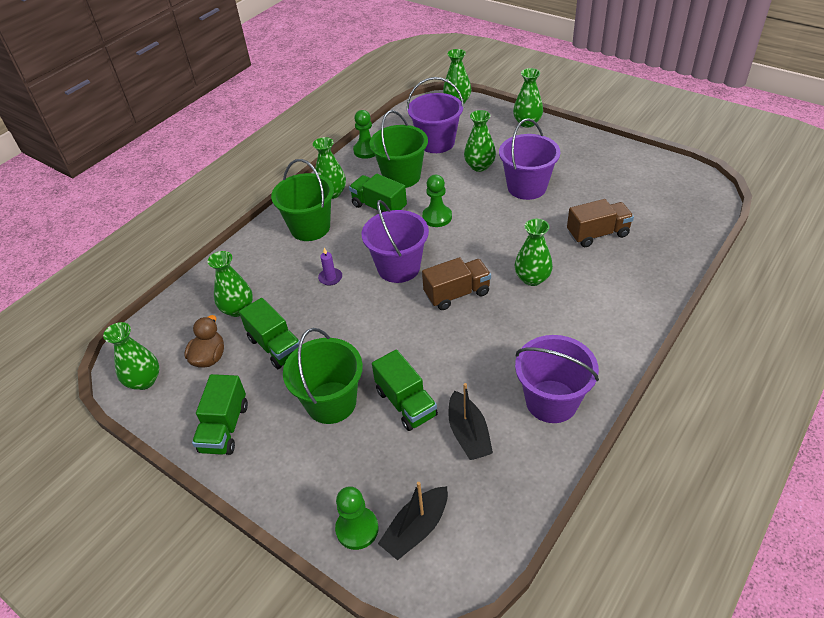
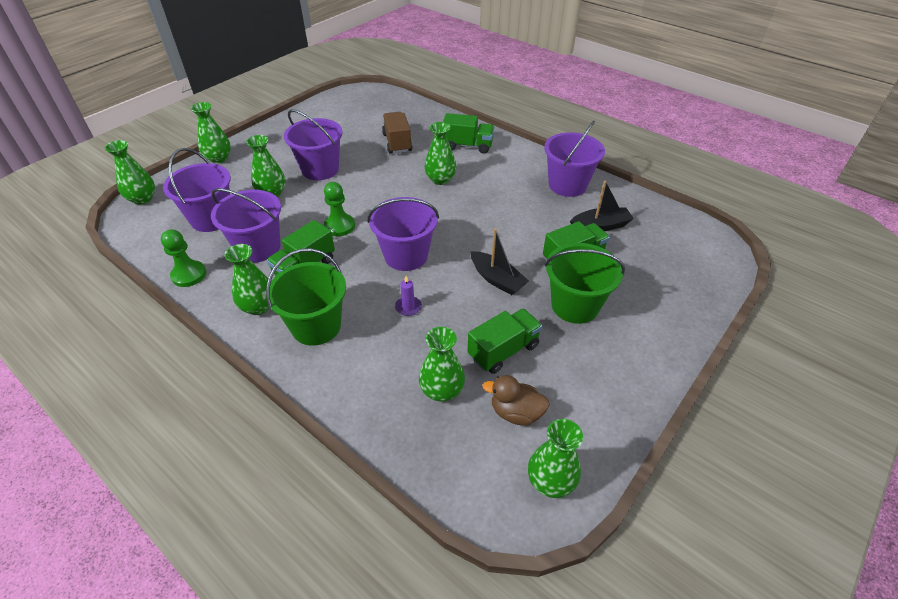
camera: 90 degrees left, 0 degrees up
green truck [192,374,248,455] -> green truck moved to [443,113,494,154]
green pawn [335,486,379,550] -> none
green bucket [370,110,428,188] -> purple bucket [211,188,281,263]
black boat [378,482,448,560] -> black boat moved to [470,228,529,295]
brown truck [422,257,491,310] -> none

